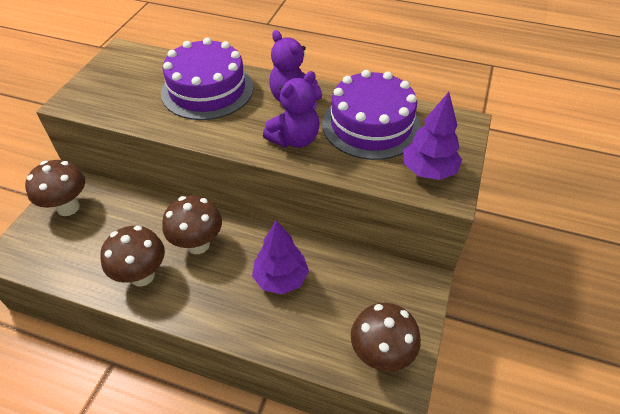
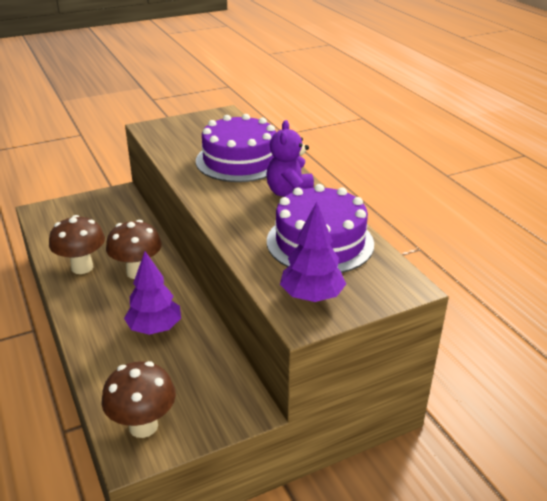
camera: 45 degrees right, 15 degrees down
brown mushroom [25,160,85,216] -> none
purple teddy bear [263,71,320,148] -> none

